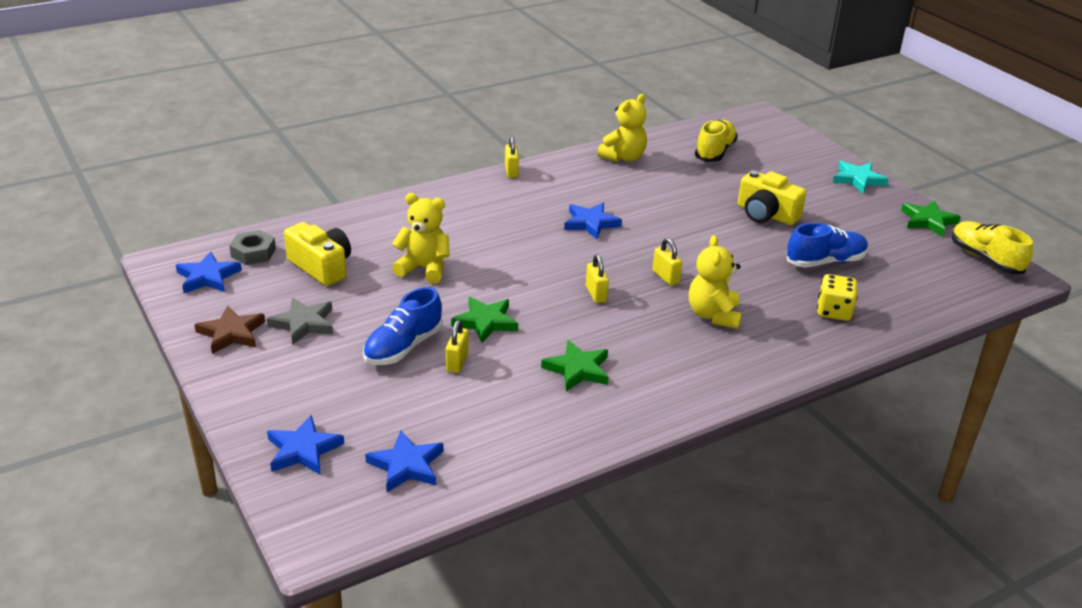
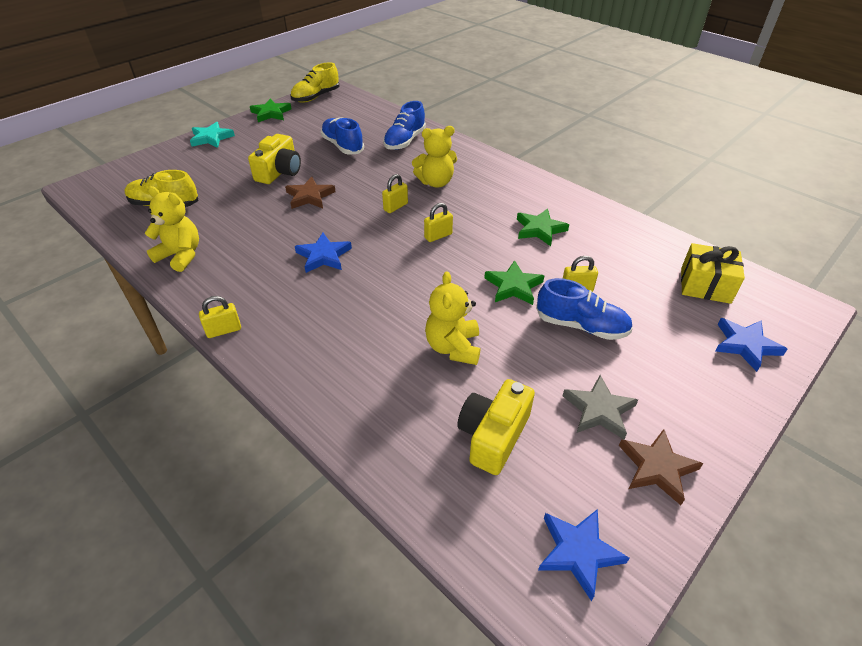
camera: 105 degrees left, 10 degrees up
grey nut [229,230,276,265] -> none
blue star [365,430,443,492] -> yellow gift [681,243,745,304]
yellow dice [817,274,858,321] -> blue shoe [383,101,426,150]
none -> brown star [285,177,336,209]

